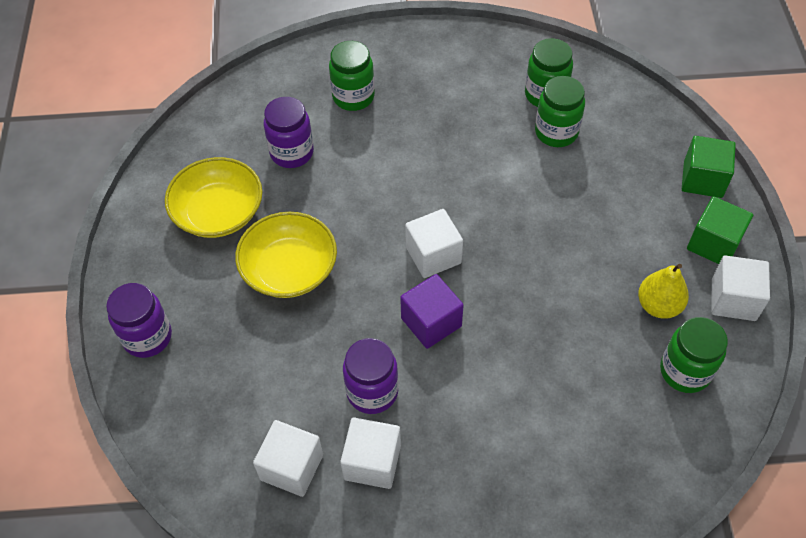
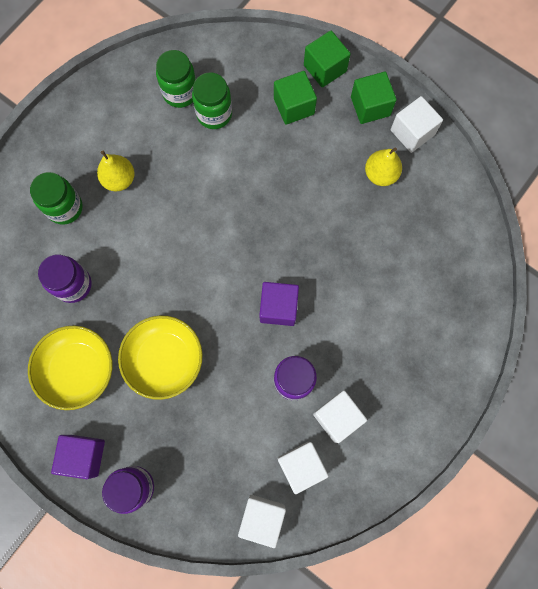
camera: 50 degrees left, 20 degrees up
white cube [405,209,463,278] -> white cube moved to [238,495,286,548]
green jar [660,317,728,393] -> none
none -> purple cube [51,435,105,479]
none -> yellow pear [97,151,135,191]
none -> green cube [274,71,317,125]

